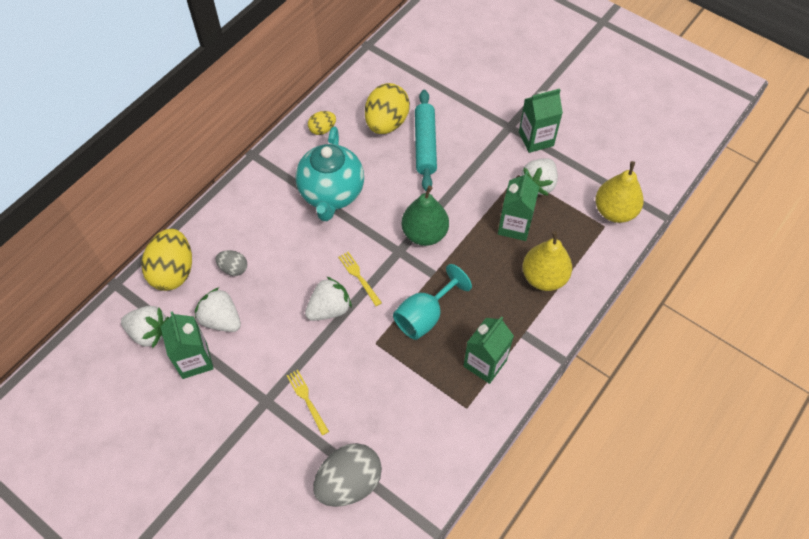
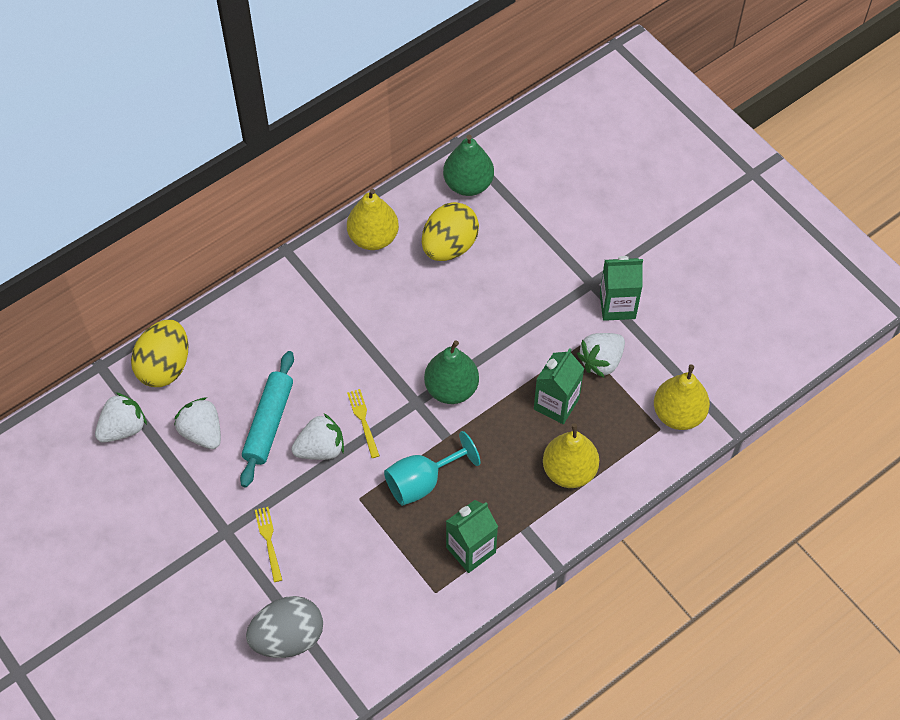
camera: 15 degrees right, 0 degrees up
white strawberry [121,306,169,348] -> white strawberry turned 75 degrees counterclockwise [95,392,147,442]
green carton [161,311,214,379] -> none
grey egg [215,250,247,276] -> none
turquoise teapot [296,126,364,221] -> none
yellow egg [308,111,336,135] -> yellow pear [347,189,399,250]
turquoise rolling pin [415,90,437,191] -> turquoise rolling pin moved to [240,351,294,487]
none -> green pear [443,135,494,196]

